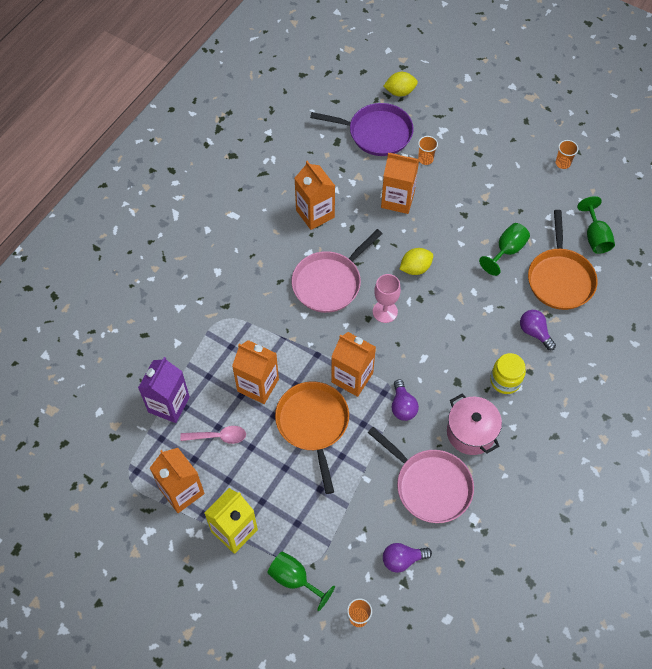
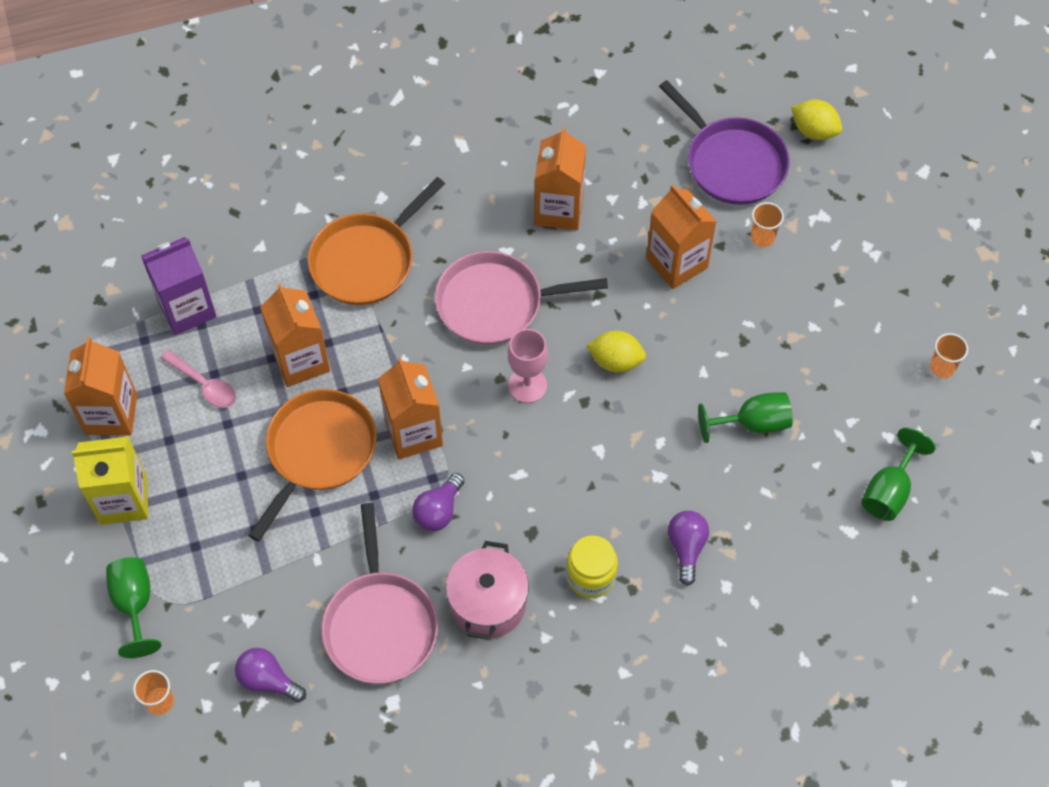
camera: 40 degrees right, 0 degrees up
orange pan [528,210,597,310] -> orange pan moved to [308,177,445,305]

